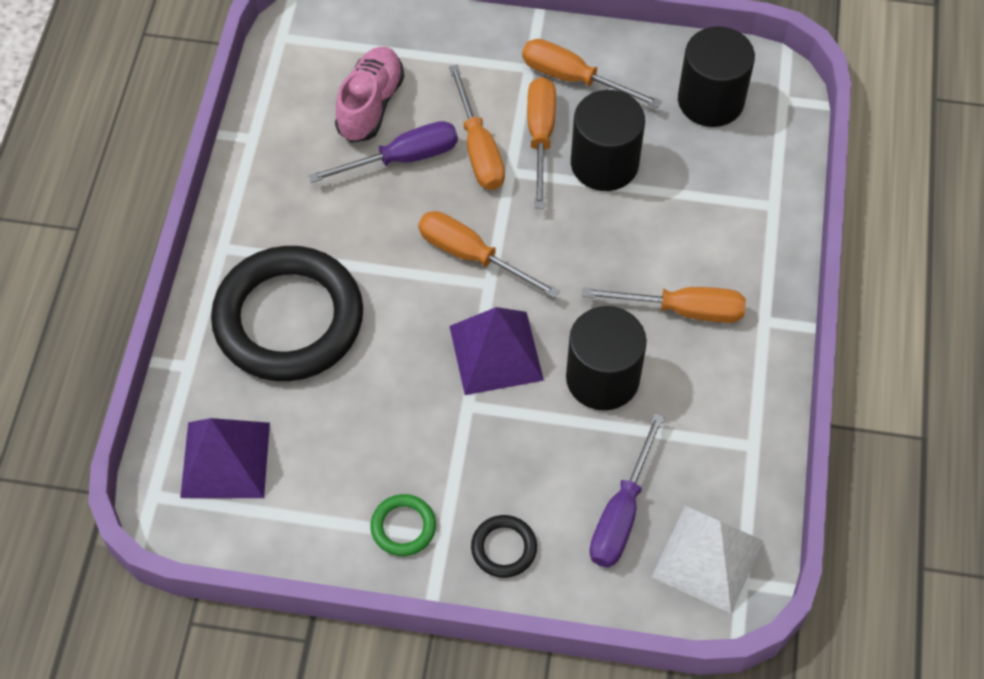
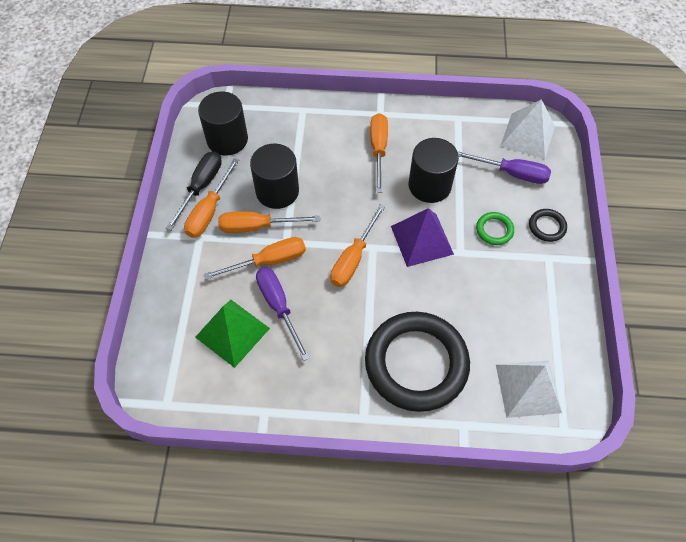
camera: 95 degrees left, 0 degrees up
purple pyramid [180,418,270,498] -> white pyramid [496,360,562,418]
pink shoe [335,47,404,142] -> green pyramid [195,300,270,368]
green ring [370,494,436,556] -> green ring moved to [476,212,514,245]
none -> black screwdriver [166,151,222,231]

